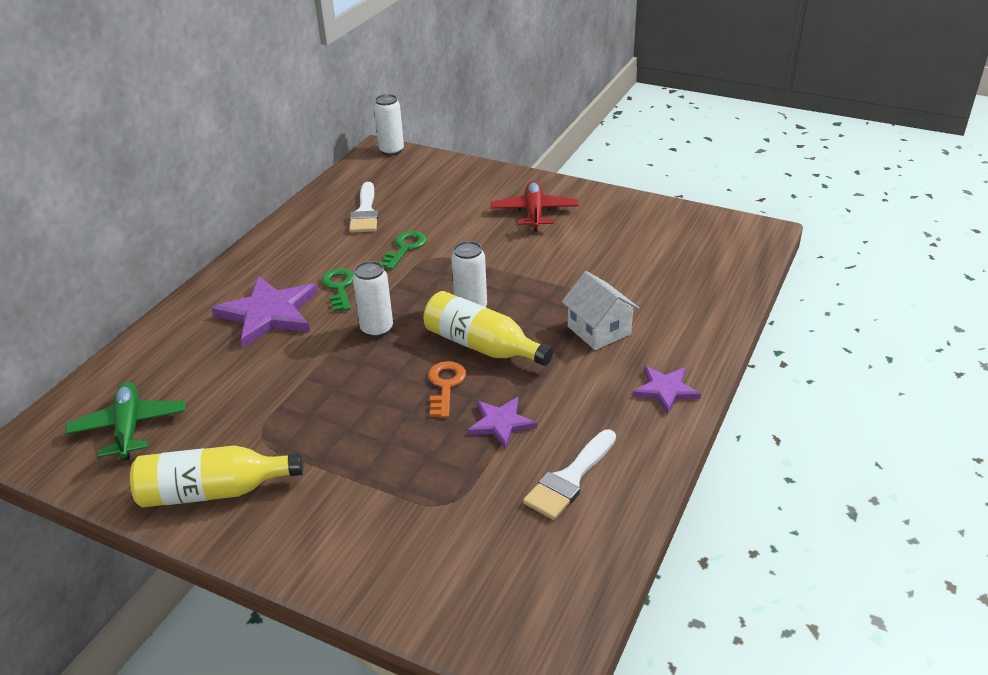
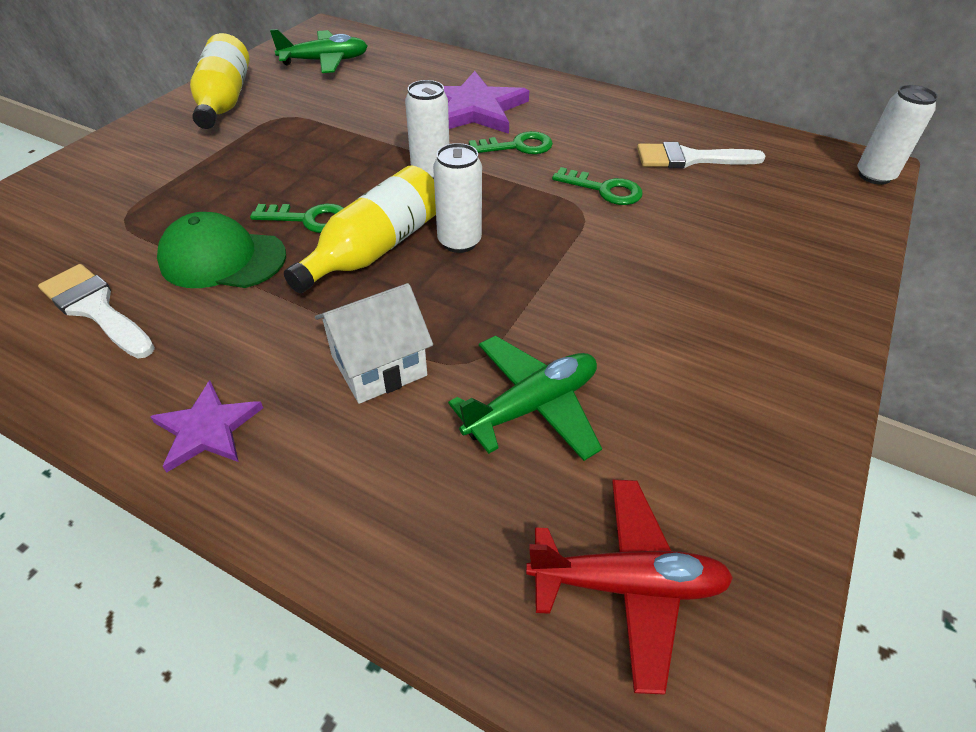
camera: 90 degrees right, 10 degrees up
orange key [428,361,466,418] -> green key [250,204,343,233]
purple star [467,397,537,449] -> green cap [157,212,286,288]
red plane [491,181,578,232] -> red plane moved to [526,480,733,695]
none -> green plane [448,336,602,461]

